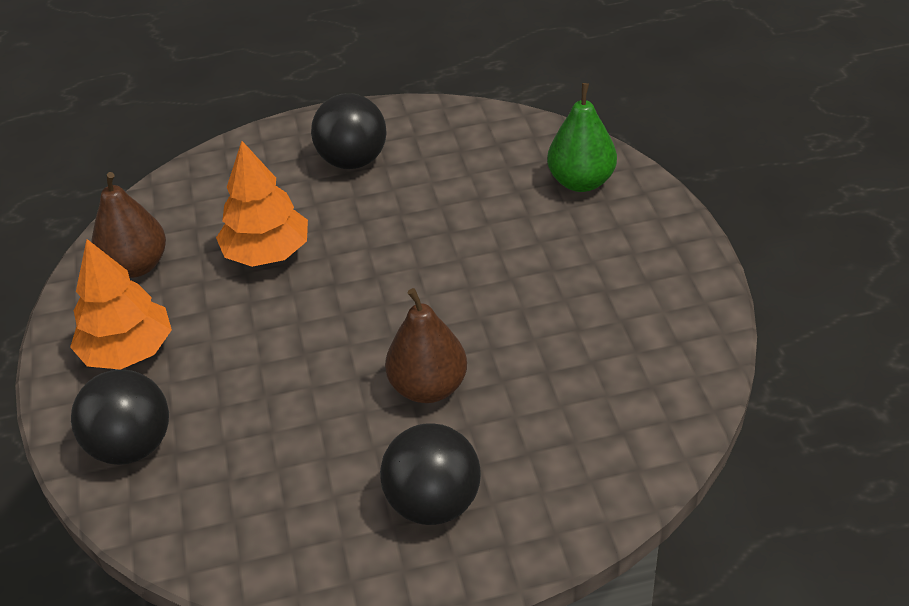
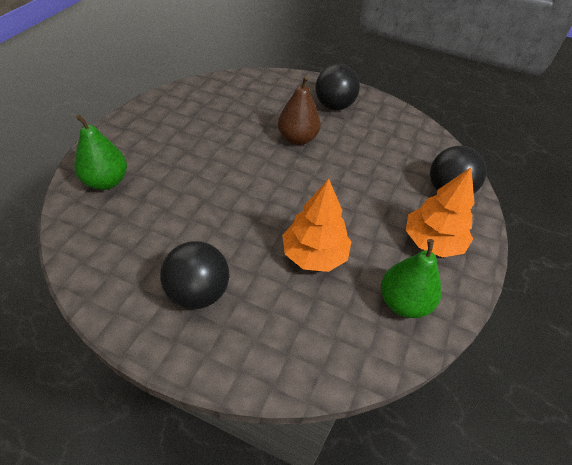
camera: 150 degrees left, 5 degrees up
brown pear [92,172,166,278] -> green pear [381,239,442,318]

